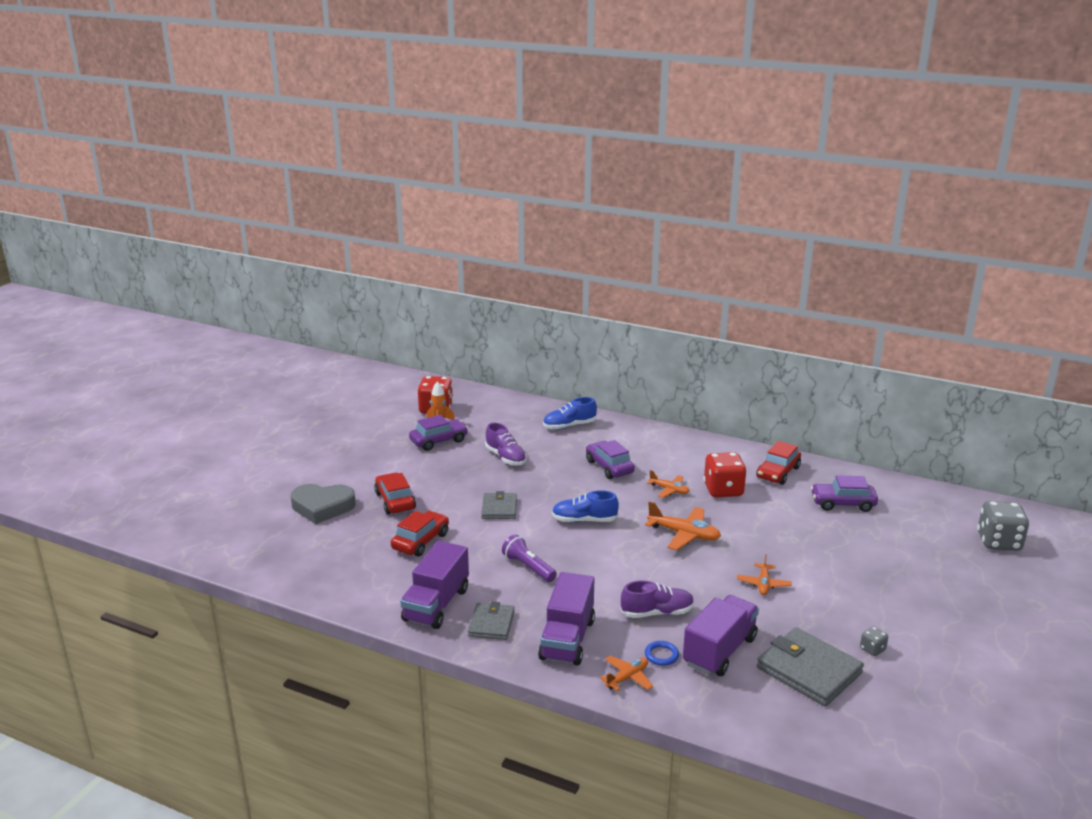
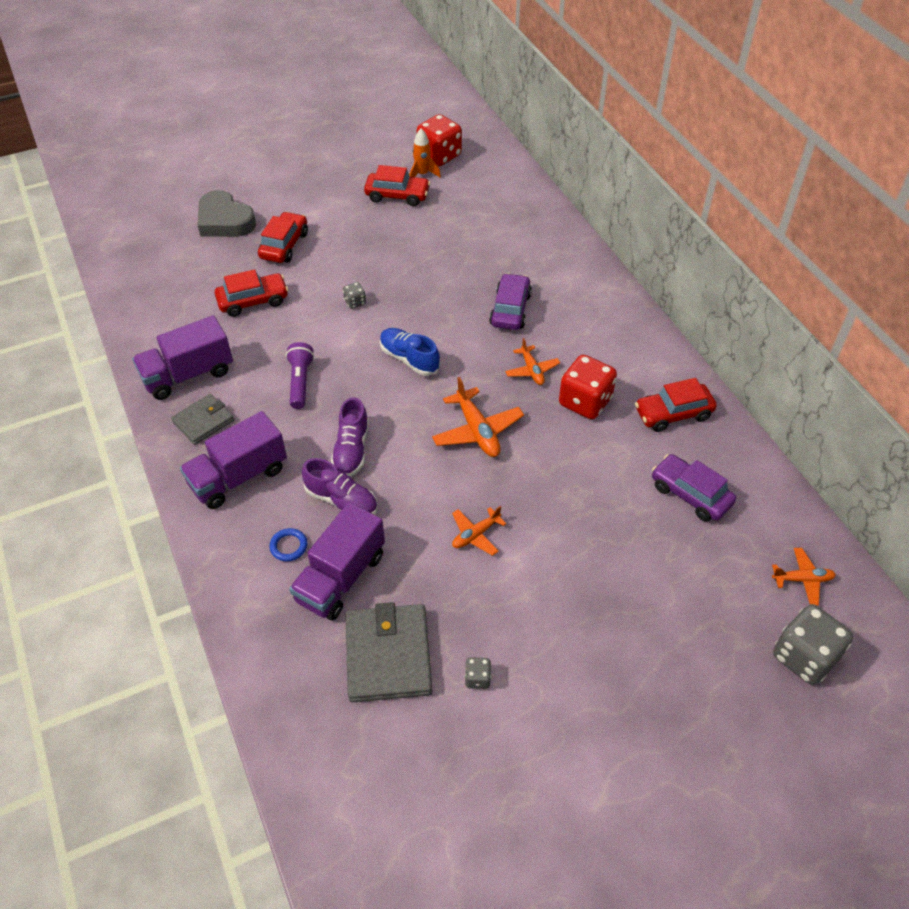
camera: 40 degrees right, 25 degrees up
purple car [409,415,468,451] -> red car [364,165,430,206]
grey wallet [481,491,517,519] -> grey dice [343,282,366,309]
purple shoe [485,423,527,465] -> purple shoe moved to [331,397,369,476]
blue shoe [543,397,597,429] -> none
orange plane [600,656,653,691] -> orange plane moved to [772,548,836,606]
purple truck [683,595,759,676] -> purple truck turned 135 degrees clockwise [289,502,385,621]

